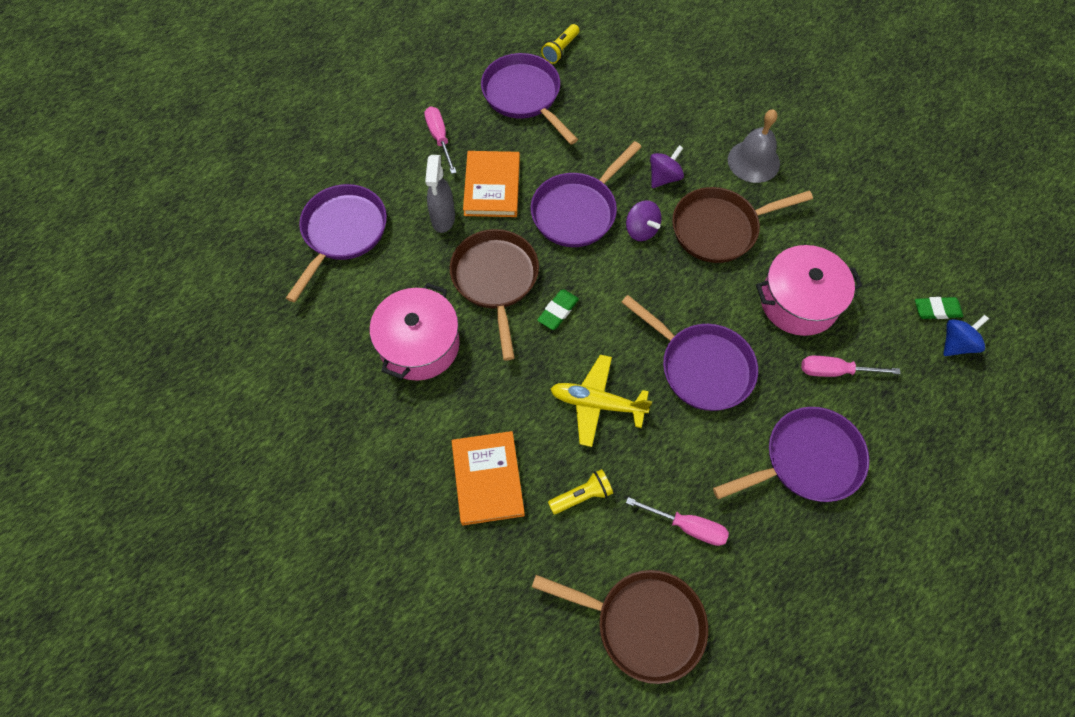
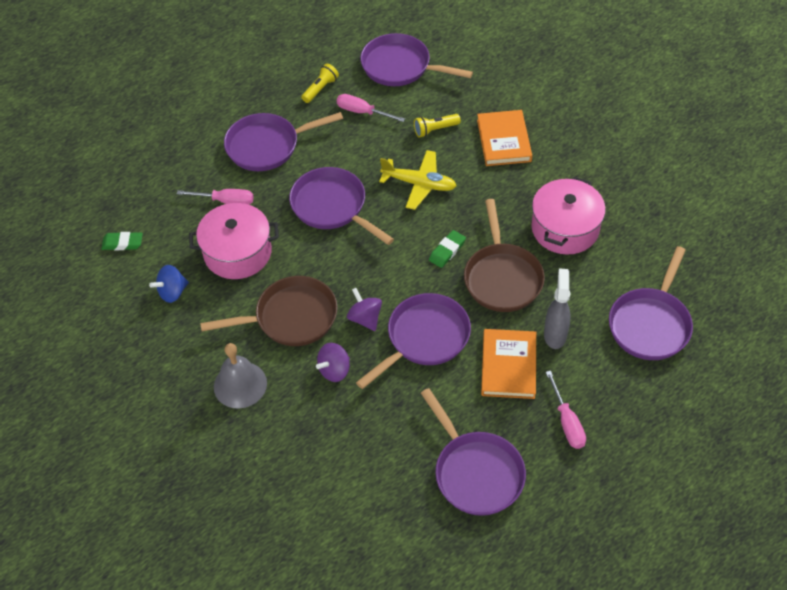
camera: 175 degrees left, 10 degrees down
brown pan [532,570,708,684] -> purple pan [360,33,473,86]
yellow flashlight [541,24,579,64] -> yellow flashlight moved to [301,63,339,103]
blue spinning top [943,315,989,356] -> blue spinning top moved to [149,265,189,303]

